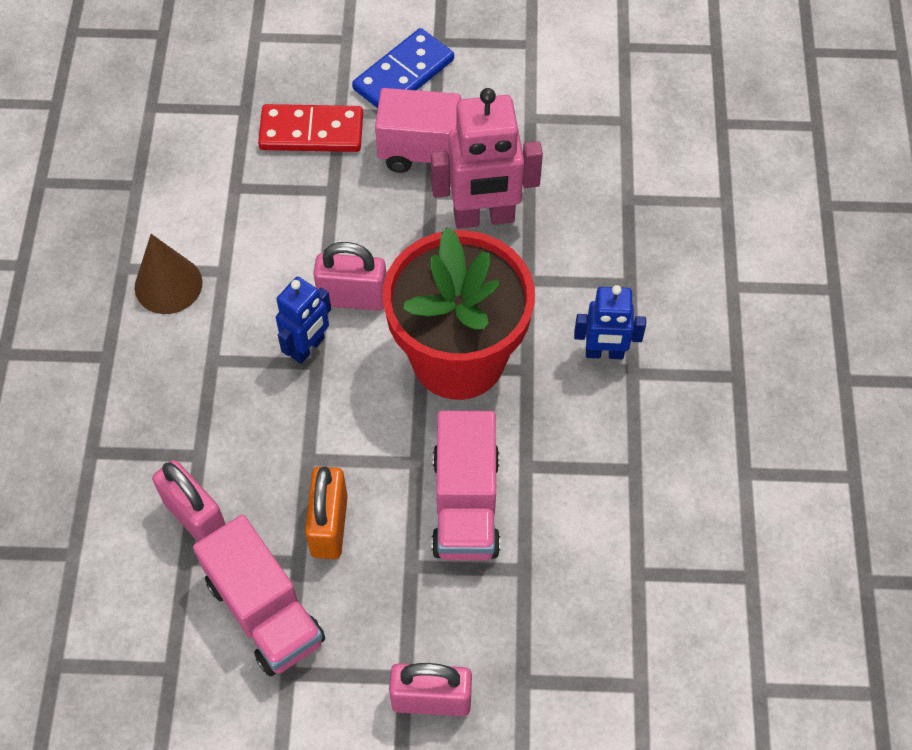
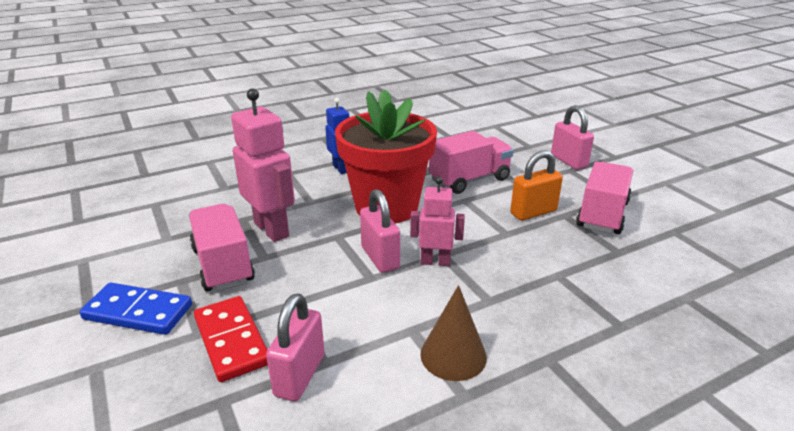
camera: 120 degrees left, 30 degrees down
pink padlock [152,460,225,542] -> pink padlock moved to [266,293,325,401]
blue robot [276,277,331,364] -> pink robot [410,177,465,266]

